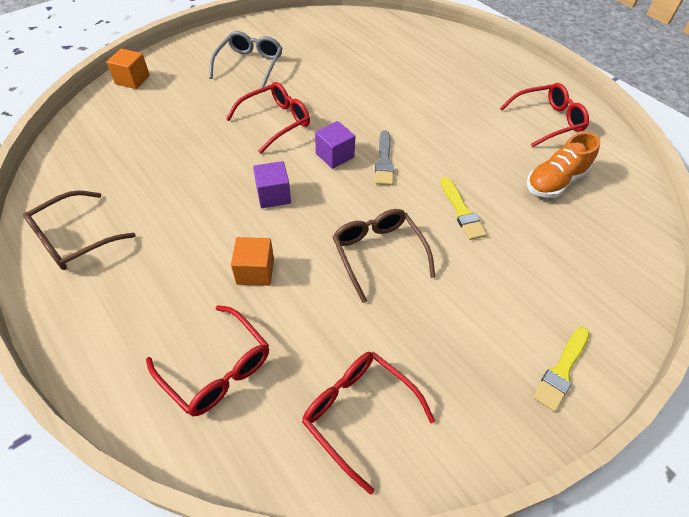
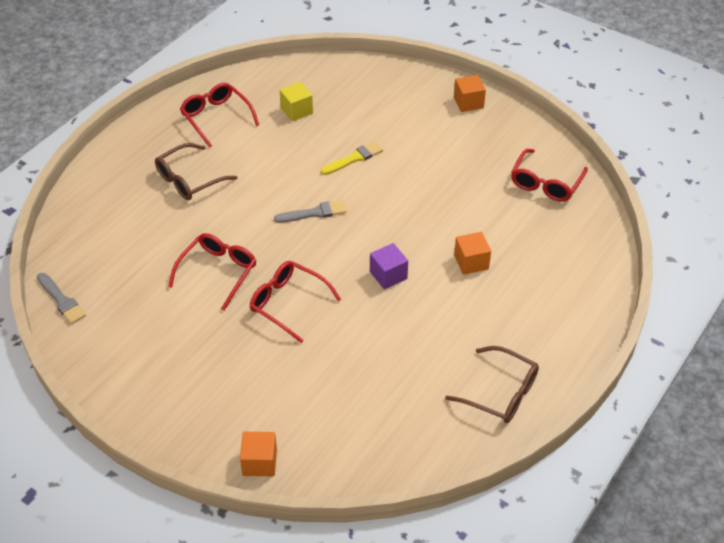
camera: 105 degrees left, 5 degrees down
red glasses [146,305,269,416] -> red glasses moved to [168,233,257,311]
grey glasses [209,31,282,88] -> none
purple cube [315,121,355,169] -> none
brown glasses [333,209,435,303] -> brown glasses moved to [155,143,238,200]
orange shoe [527,132,600,198] -> yellow cube [280,82,313,121]
yellow brush [533,327,589,412] -> orange cube [454,75,486,112]
none -> grey brush [37,273,86,324]

